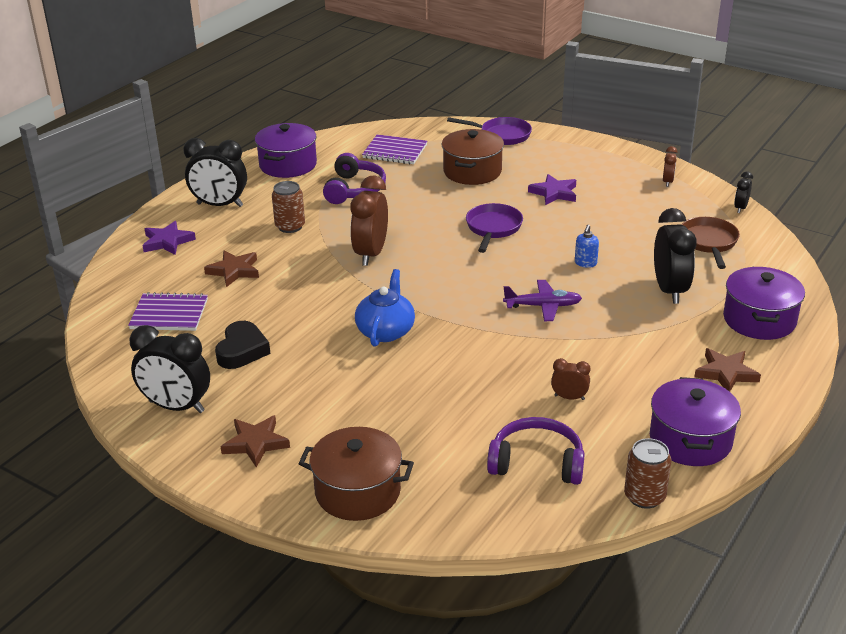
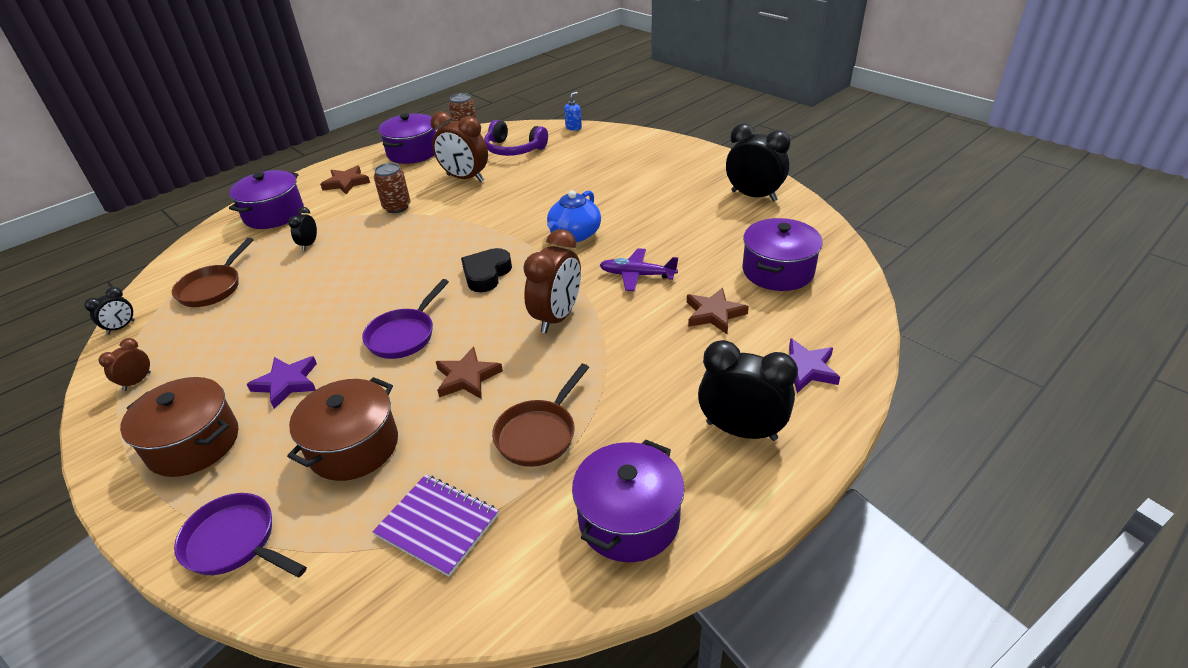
camera: 165 degrees left, 5 degrees up
purple notebook [128,292,208,331] -> purple pot [742,218,823,291]
black heart [215,321,271,369] -> black heart moved to [461,248,512,292]
brown star [220,415,290,467] -> brown star moved to [436,347,503,399]
brown can [272,181,305,233] -> brown can moved to [374,163,411,213]
brown pot [298,427,414,521] -> brown pot moved to [120,377,238,477]
purple headphones [323,153,386,204] -> brown pan [492,364,589,467]
purple plane [503,280,582,321] -> purple plane moved to [600,248,678,291]
brown clock [551,358,590,400] -> brown clock [431,111,488,182], size x2.01
blue soap dispenser [575,224,599,268] -> blue soap dispenser moved to [564,92,582,131]
black clock [654,208,697,304] -> black clock [288,207,317,251], size x0.50

